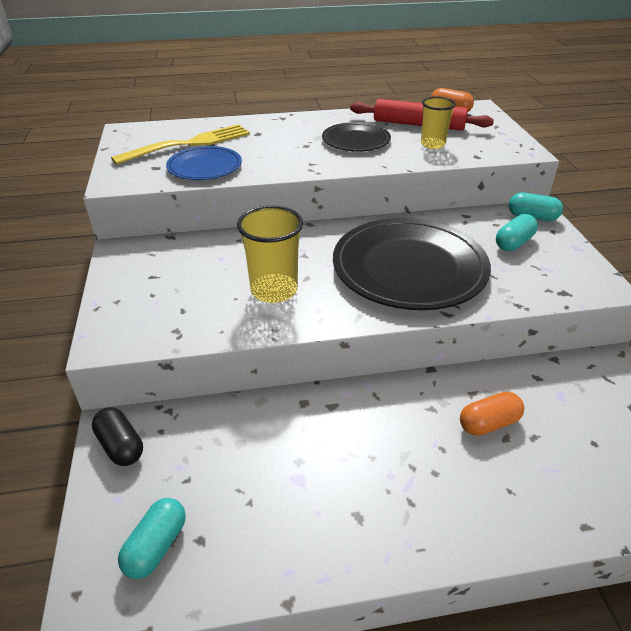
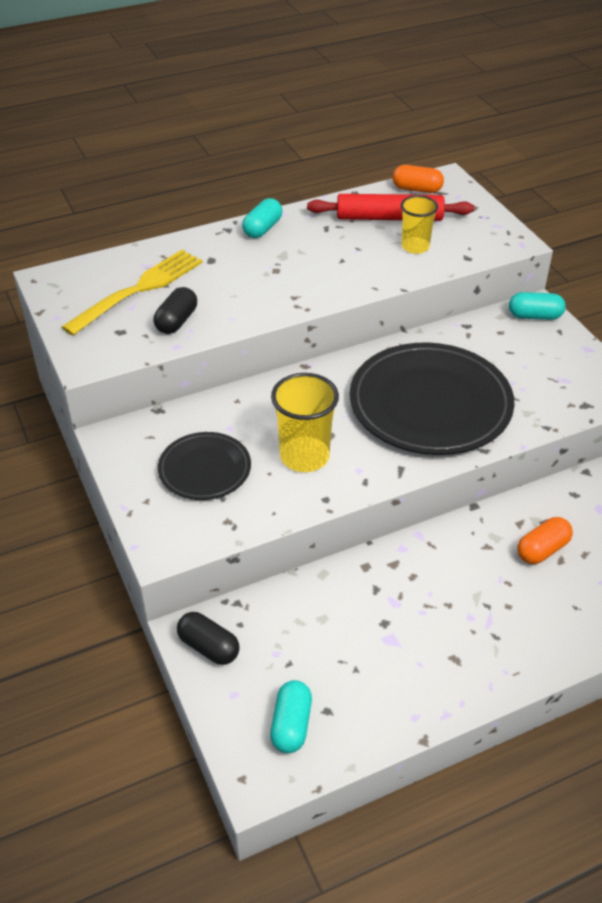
camera: 15 degrees left, 5 degrees up
blue plate [166,146,242,180] -> black capsule [153,287,197,334]
black plate [322,122,391,151] -> black plate moved to [158,432,251,500]
turquoise capsule [496,214,538,251] -> turquoise capsule moved to [242,198,282,238]

